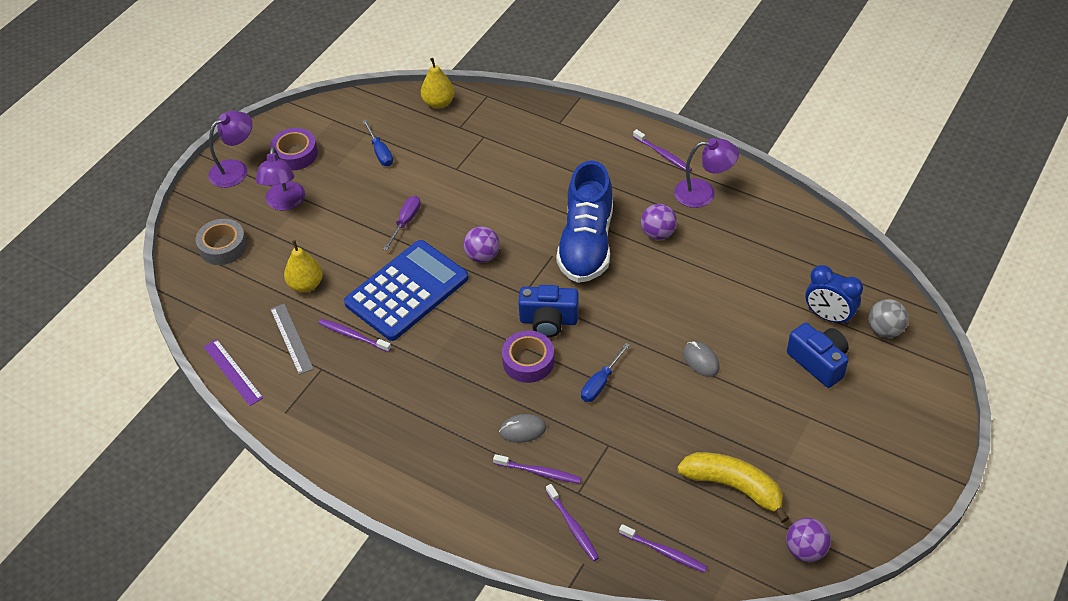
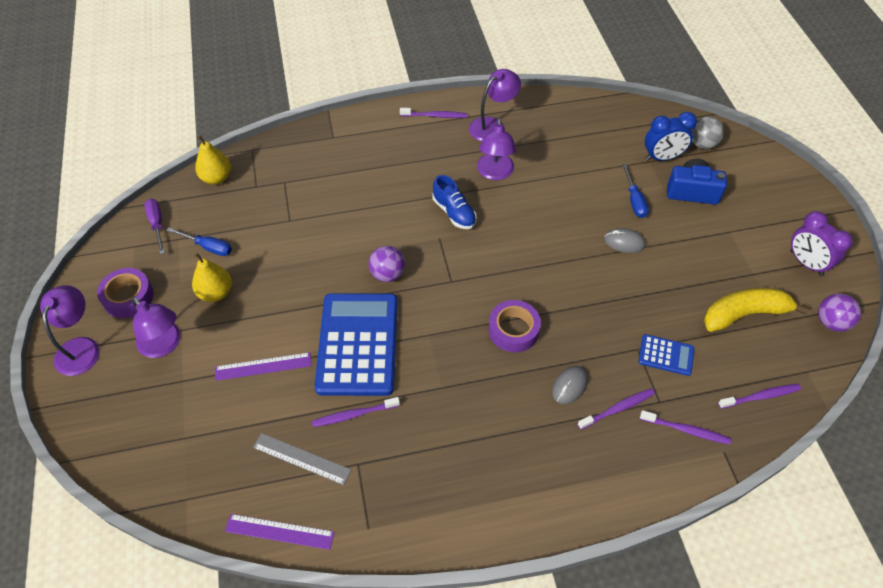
camera: 45 degrees left, 5 degrees up
grey tape [196,219,247,265] -> none
yellow pear [284,240,323,292] -> yellow pear moved to [192,253,232,302]
purple screwdriver [383,196,421,250] -> purple screwdriver moved to [145,199,165,254]
blue camera [518,285,579,337] -> none
blue shoe [556,160,613,283] -> blue shoe [433,175,477,229], size x0.52
blue screwdriver [581,343,630,402] -> blue screwdriver moved to [622,164,649,218]
purple ball [641,204,677,240] -> purple lamp [477,118,516,180]
none -> purple ruler [215,352,311,381]
none -> blue calculator [638,334,694,376]
none -> purple clock [790,211,853,276]

